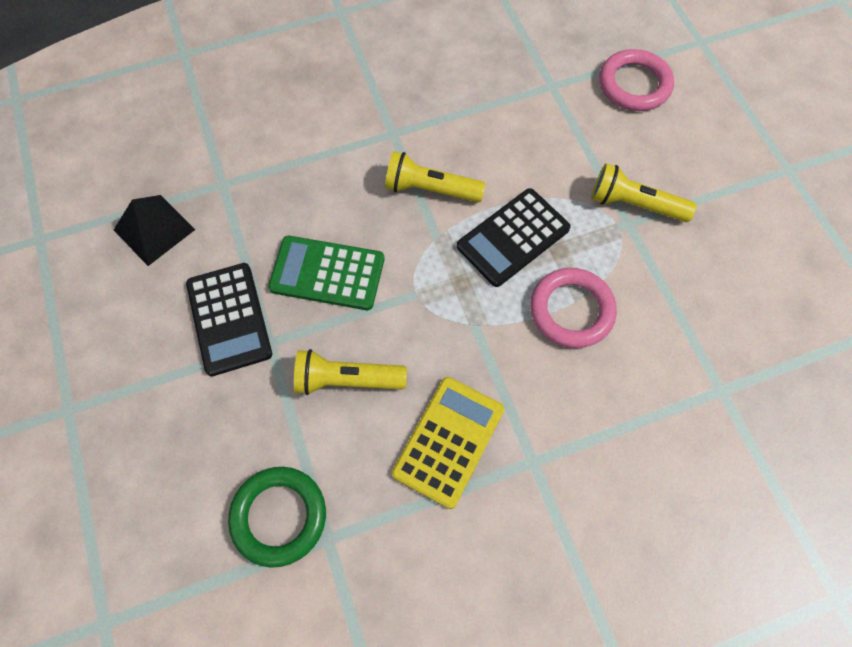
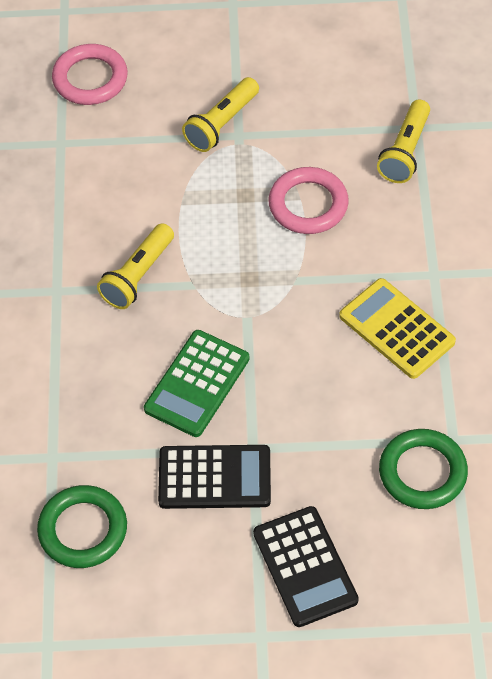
camera: 70 degrees left, 10 degrees down
black pyramid [114,195,195,266] -> green ring [37,485,127,568]
yellow flashlight [294,349,407,395] -> yellow flashlight moved to [377,100,430,183]
black calculator [457,188,571,287] -> black calculator moved to [253,506,359,627]

